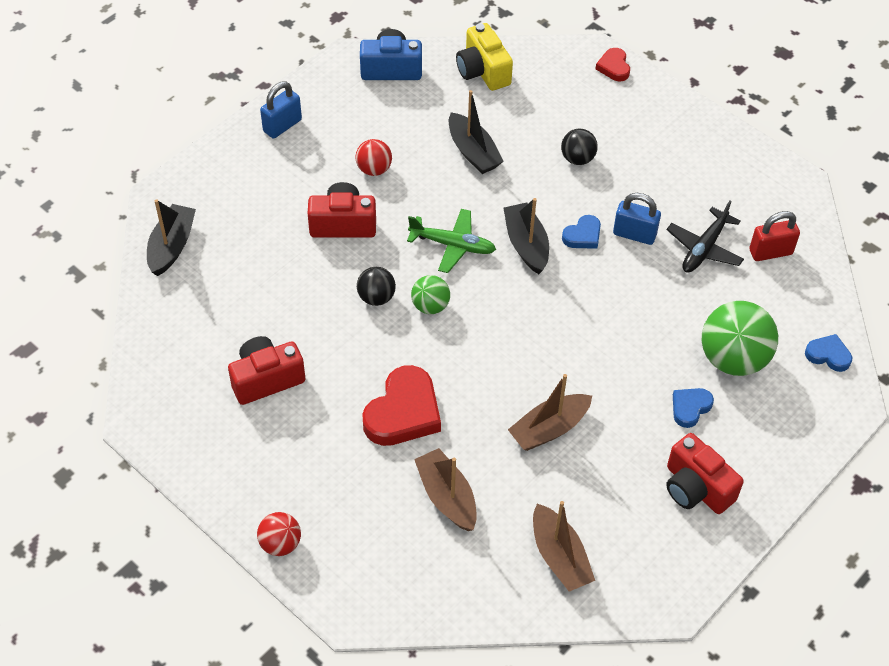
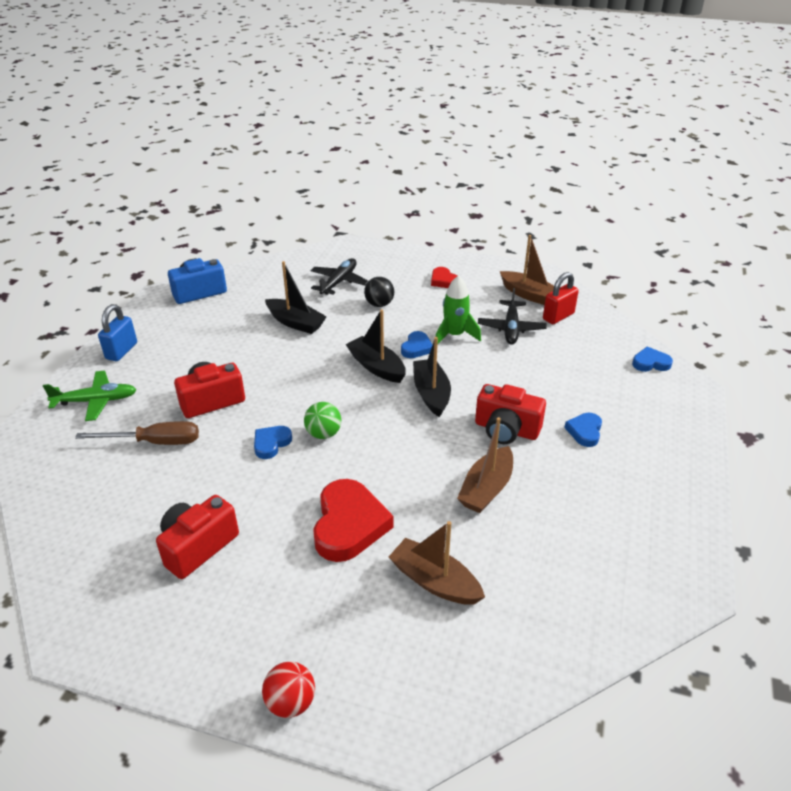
camera: 25 degrees left, 15 degrees down
black boat [147,199,196,276] -> black boat moved to [413,337,451,417]
red ball [355,139,392,176] -> none
black ball [357,267,396,306] -> blue heart [254,426,292,459]
green plane [407,209,496,273] -> green plane moved to [43,371,136,421]
yellow camera [456,23,513,91] -> none
brown boat [533,501,595,591] -> brown boat moved to [500,235,554,305]
red heart [595,48,630,81] -> red heart moved to [431,267,458,288]
blue padlock [613,193,661,245] -> green rocket [436,275,481,344]
red camera [666,433,744,514] -> red camera moved to [475,384,546,444]
green ball [702,301,778,376] -> none
none -> brown screwdriver [75,421,199,445]
none -> black plane [311,258,368,295]

